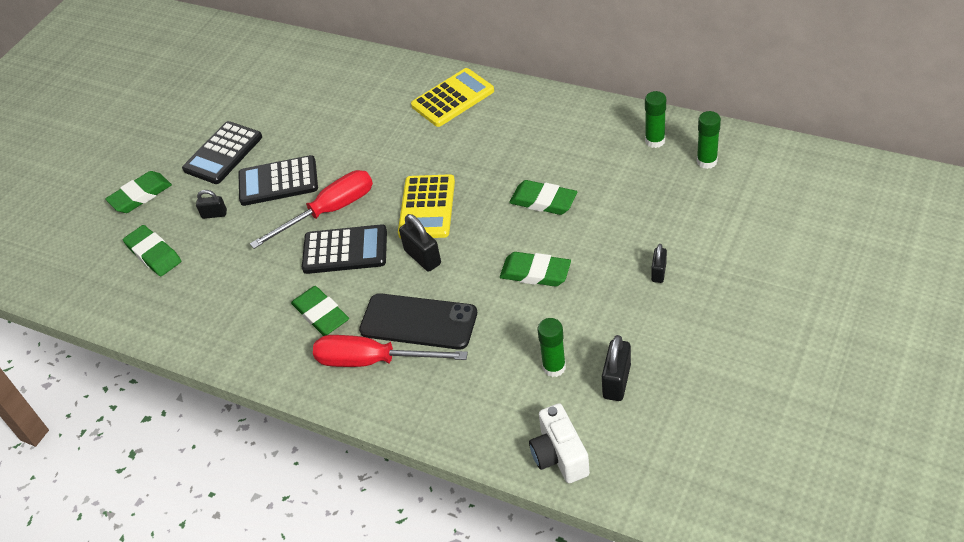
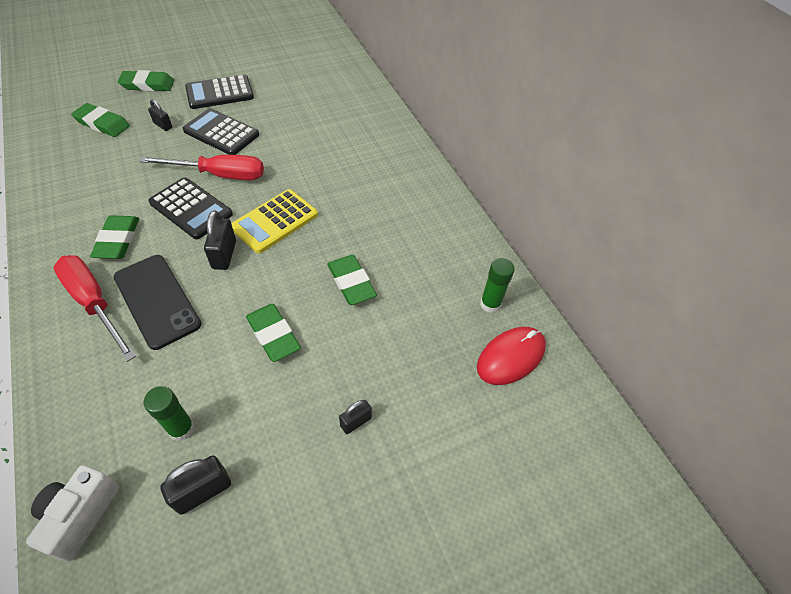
camera: 30 degrees right, 5 degrees up
green eraser [123,225,181,276] -> green eraser turned 60 degrees counterclockwise [71,103,130,137]
yellow calculator [411,68,494,127] -> none
green glue stick [697,111,721,169] -> red mouse [477,327,546,385]

